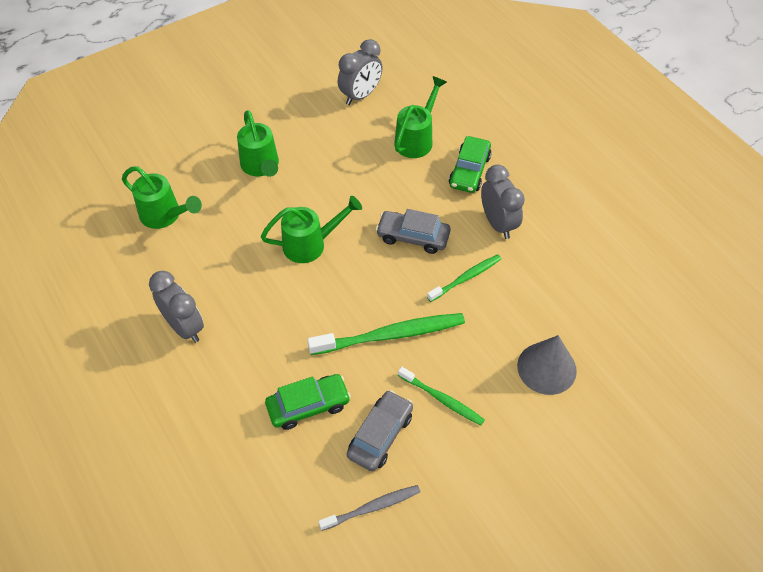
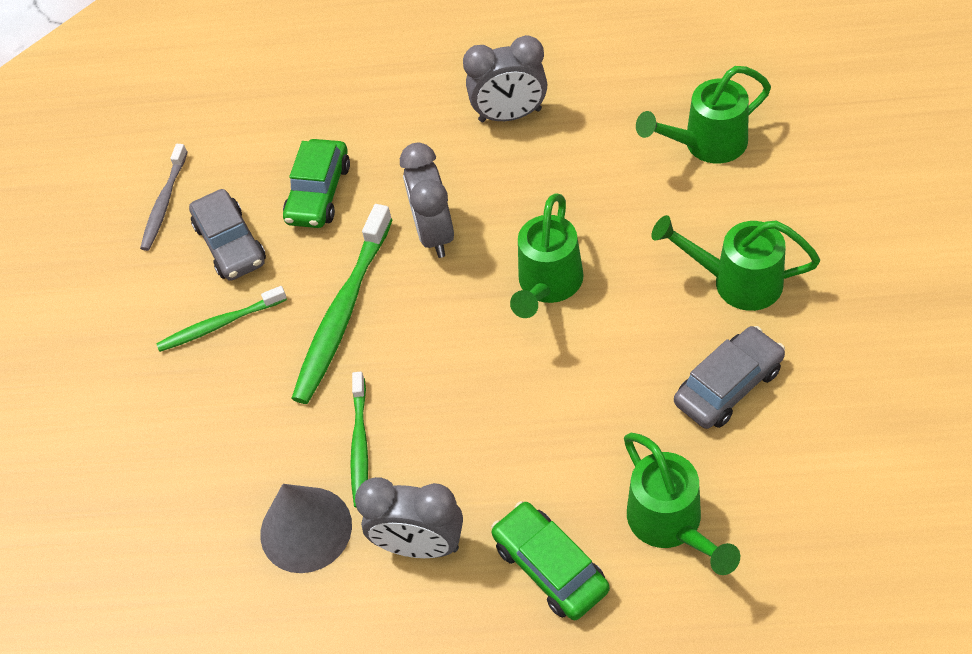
camera: 130 degrees right, 0 degrees up
grey clock [338,39,383,105] -> grey clock moved to [400,142,454,258]
grey car [376,209,451,254] -> grey car moved to [674,326,785,429]
grey cone [517,335,577,395] -> grey cone moved to [260,484,352,573]

